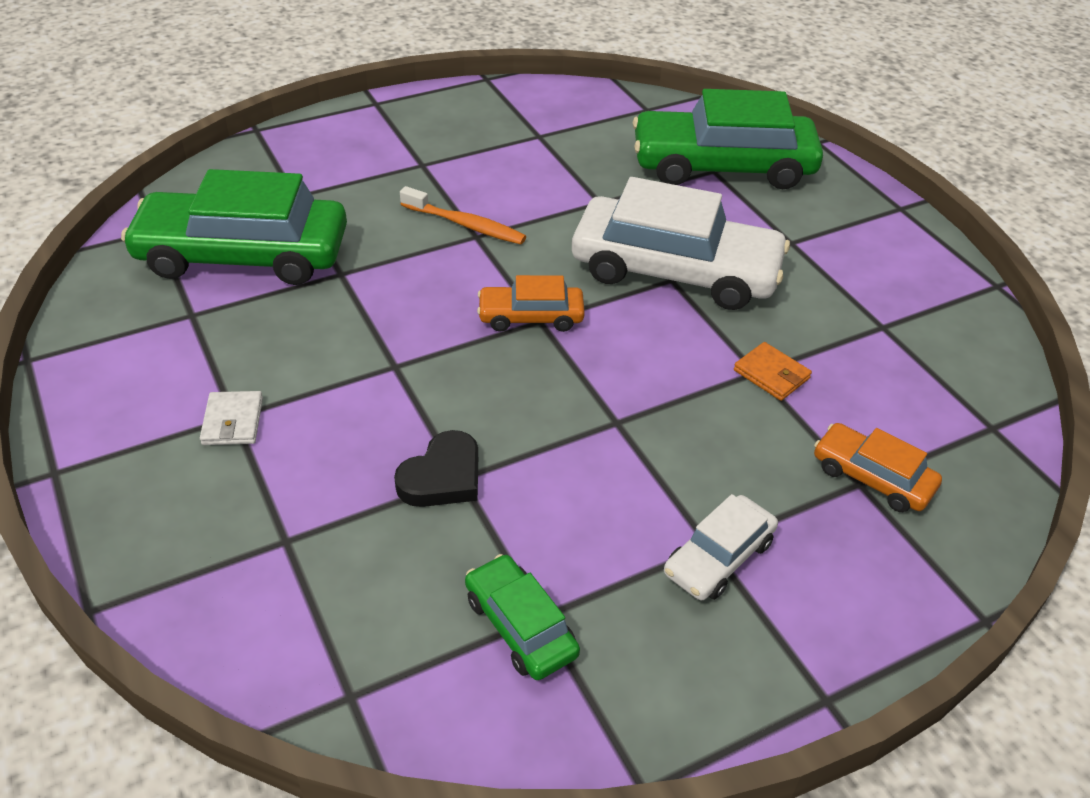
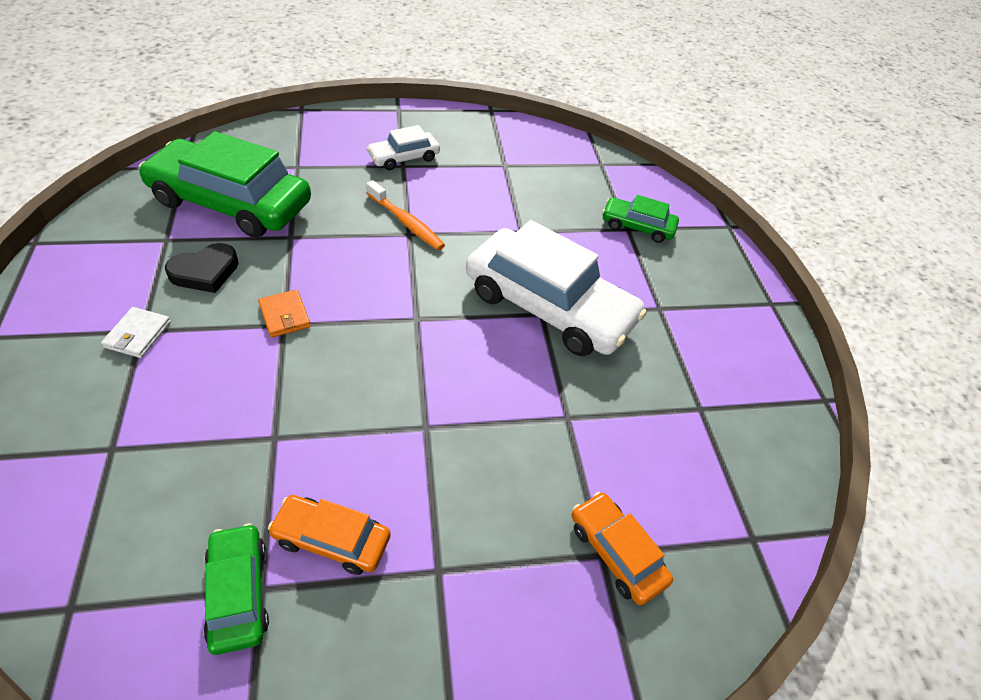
camera: 15 degrees right, 5 degrees up
black heart [394,430,478,507] -> black heart moved to [165,243,239,293]
orange car [477,275,585,332] -> orange car moved to [268,495,391,575]
green car [633,89,823,189] -> green car [602,195,679,243], size x0.48
white car [664,494,778,600] -> white car moved to [366,125,440,170]
orange wallet [734,342,812,401] -> orange wallet moved to [258,289,311,338]

